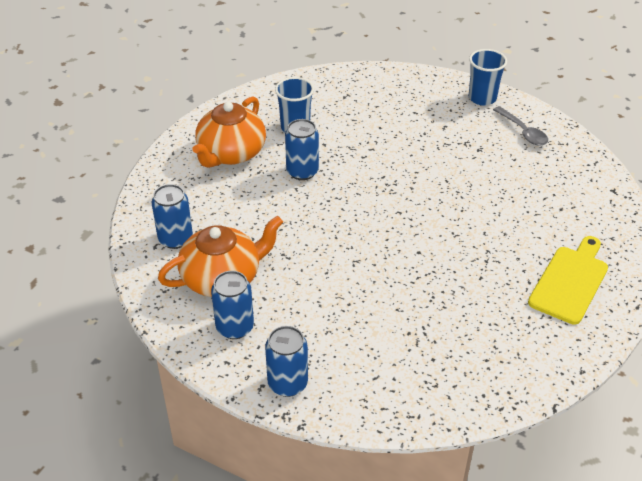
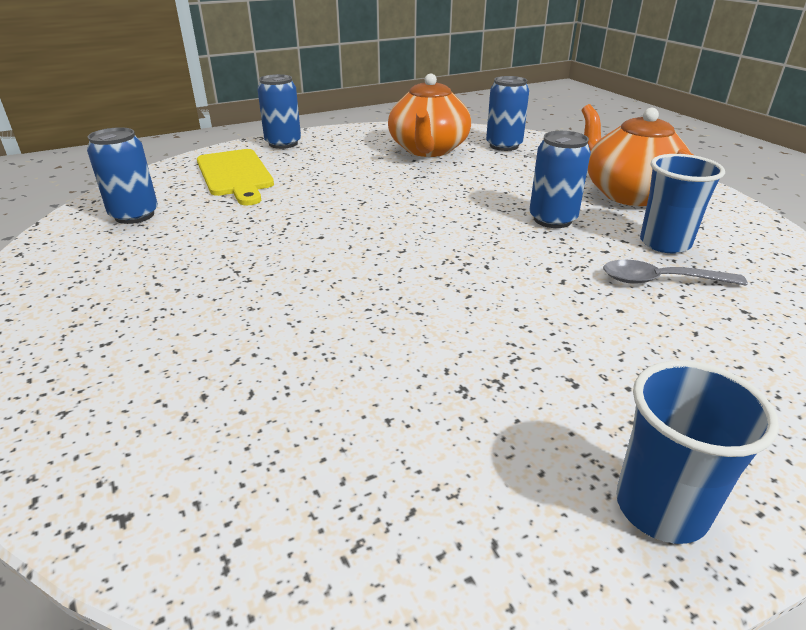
camera: 125 degrees right, 10 degrees down
blue can [211,271,254,339] -> blue can moved to [87,127,158,224]
grey spoon [493,106,548,146] -> grey spoon moved to [603,260,748,286]
yellow cutting board [528,236,608,325] -> yellow cutting board moved to [197,149,274,205]

